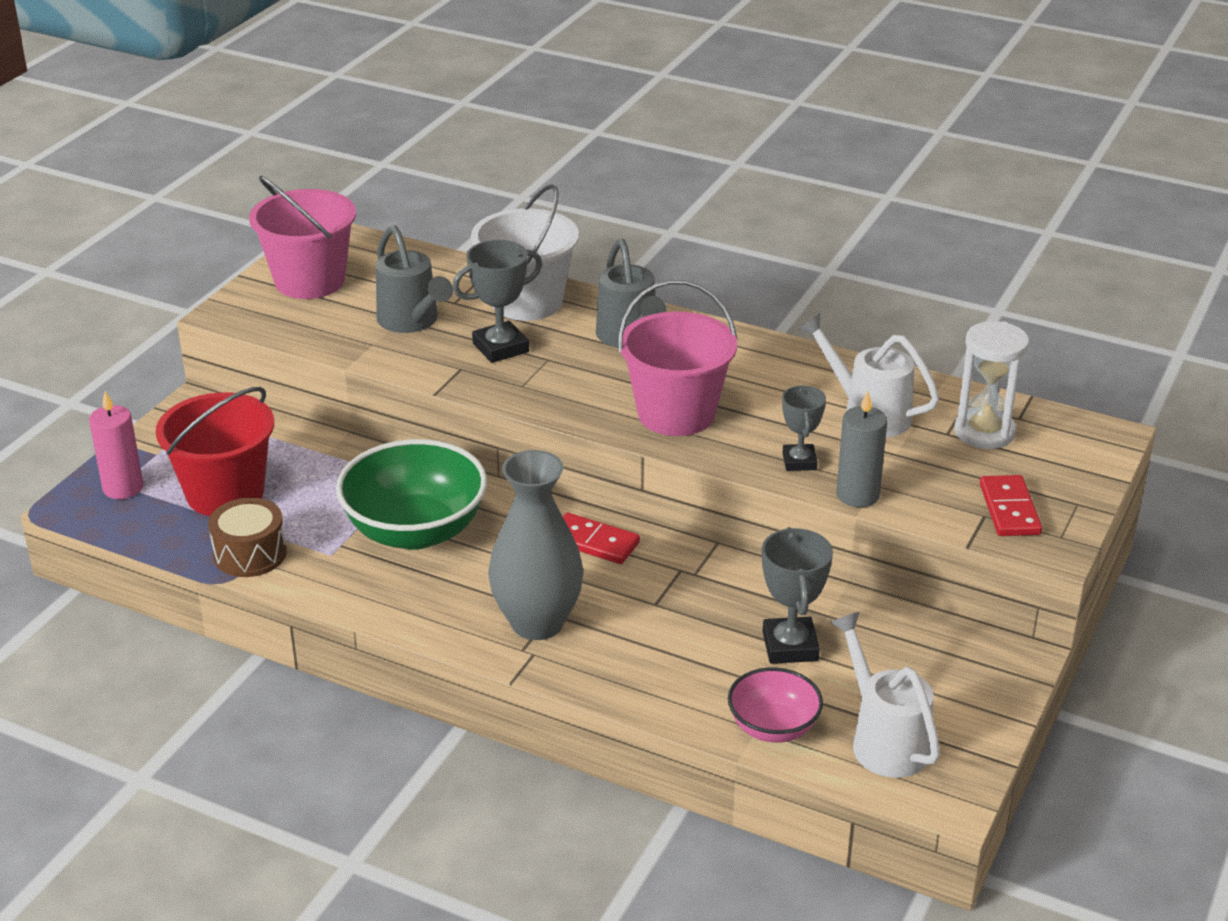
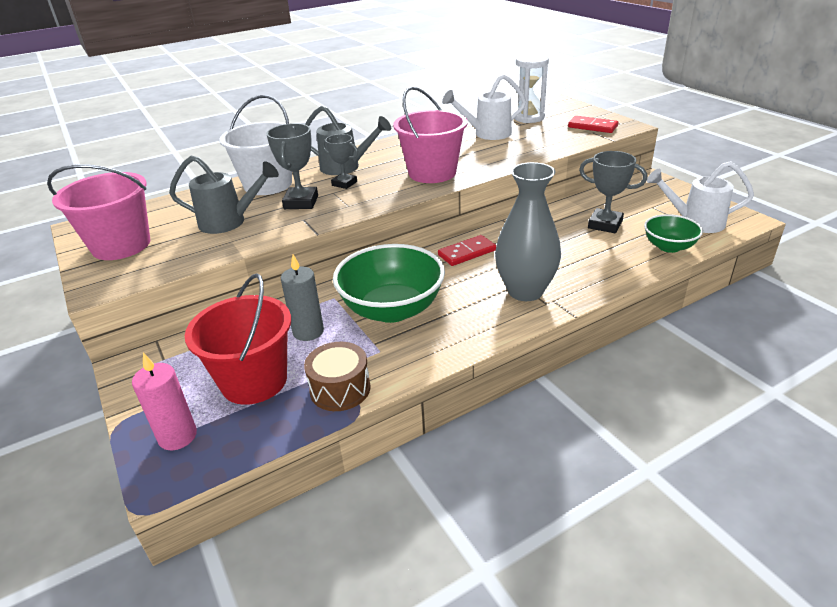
camera: 55 degrees left, 0 degrees up
pink bowl [728,668,823,743] -> green bowl [644,214,703,253]
grey trophy [782,385,826,471] -> grey trophy moved to [322,134,358,189]
grey candle [836,391,887,507] -> grey candle moved to [281,255,324,341]

